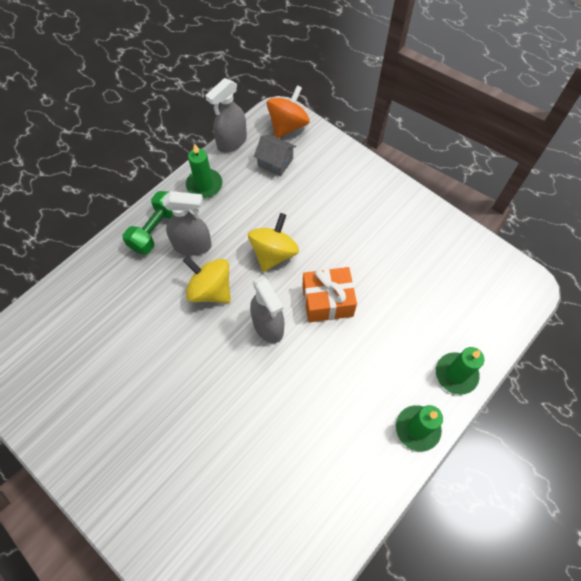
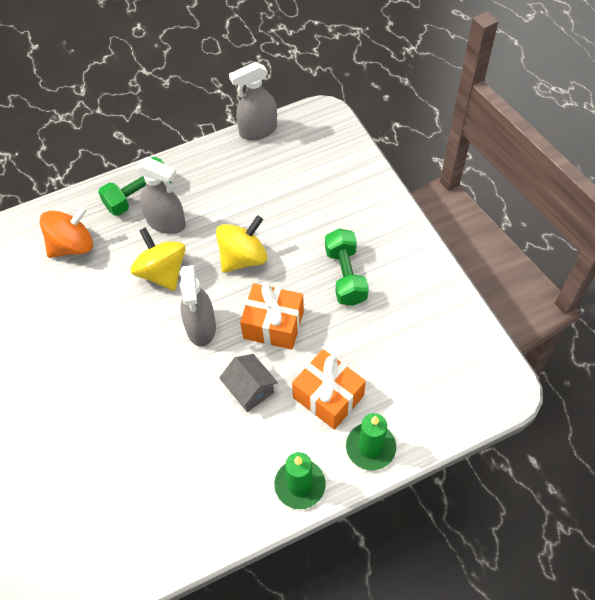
camera: 25 degrees right, 5 degrees down
green candle [186,143,222,198] -> none
grey house [254,135,296,176] -> grey house moved to [219,354,278,412]
orange spinning top [267,85,310,138] -> orange spinning top moved to [40,205,93,258]
none -> orange gift [292,349,366,430]
none -> green dumbbell [325,229,369,306]

